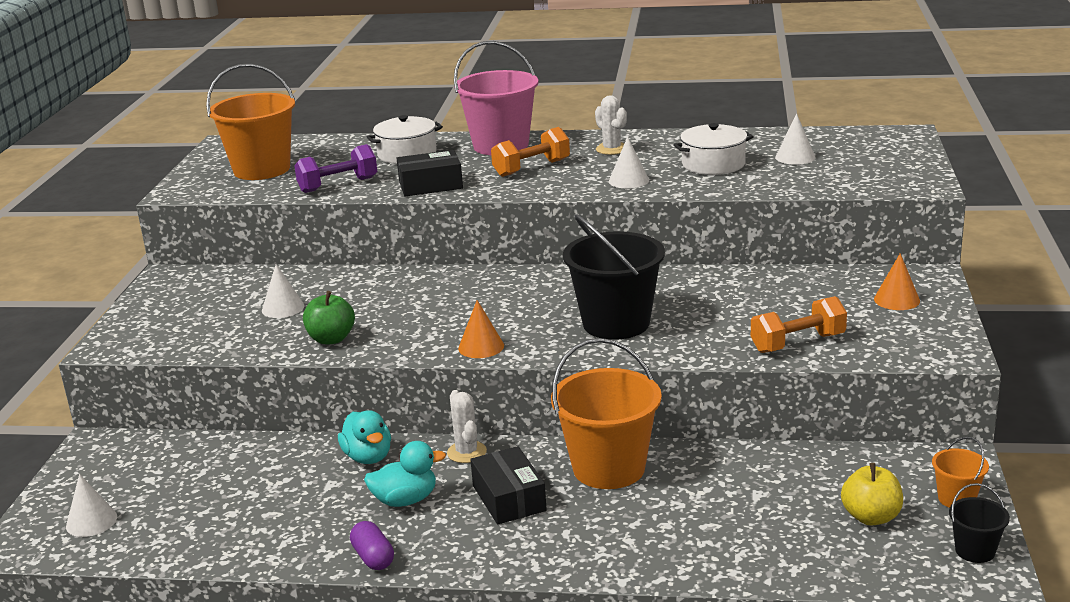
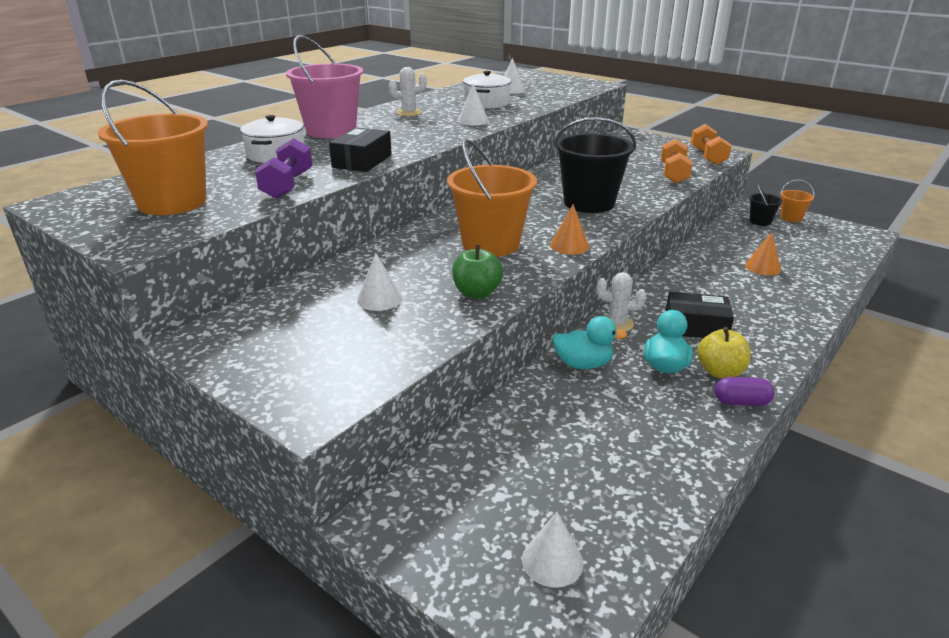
camera: 60 degrees left, 5 degrees up
orange dumbbell [491,127,570,177] -> orange dumbbell moved to [691,124,732,165]
orange bucket [551,338,662,489] -> orange bucket moved to [447,139,537,257]
yellow apple [841,463,903,526] -> yellow apple moved to [697,327,751,378]
orange cone [874,253,920,310] -> orange cone moved to [745,232,781,276]
black bucket [949,483,1010,563] -> black bucket moved to [749,184,783,226]

